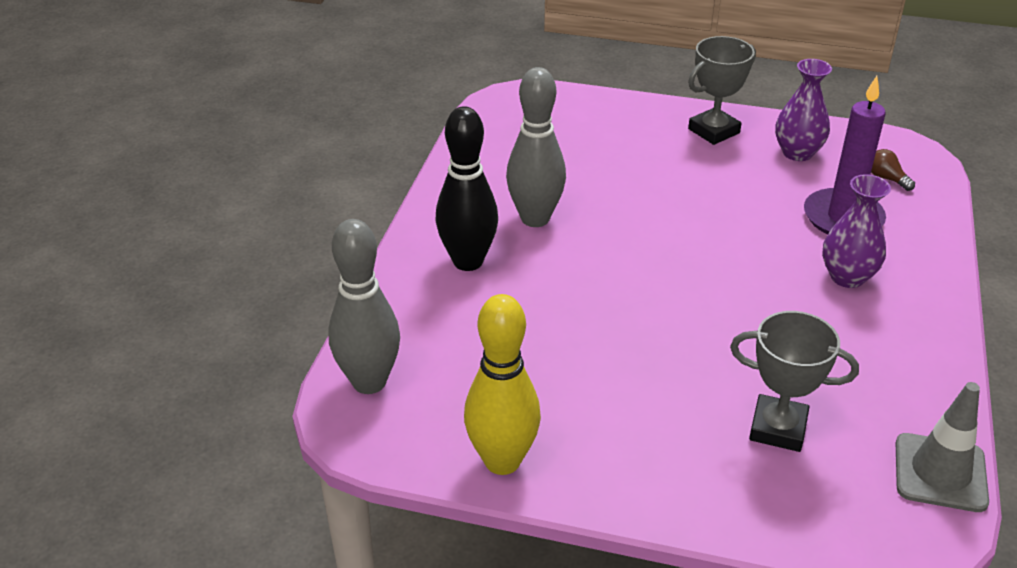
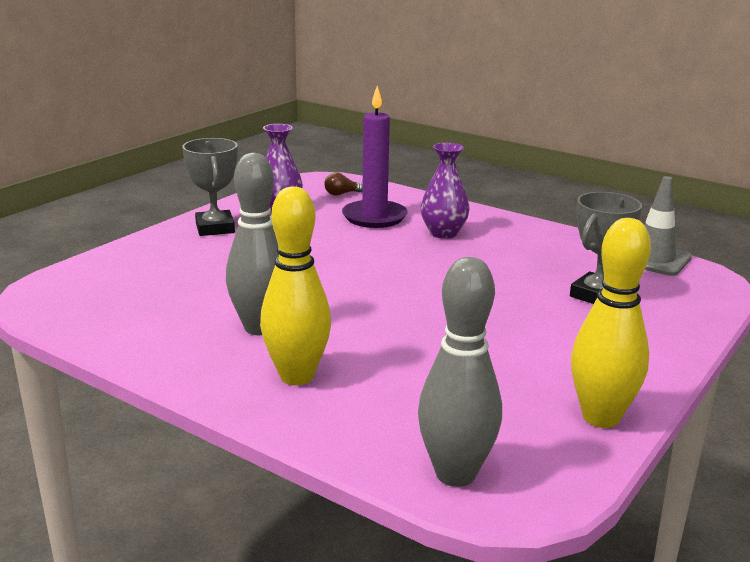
camera: 70 degrees left, 15 degrees down
black bowling pin [435,106,498,271] -> yellow bowling pin [260,186,331,385]

